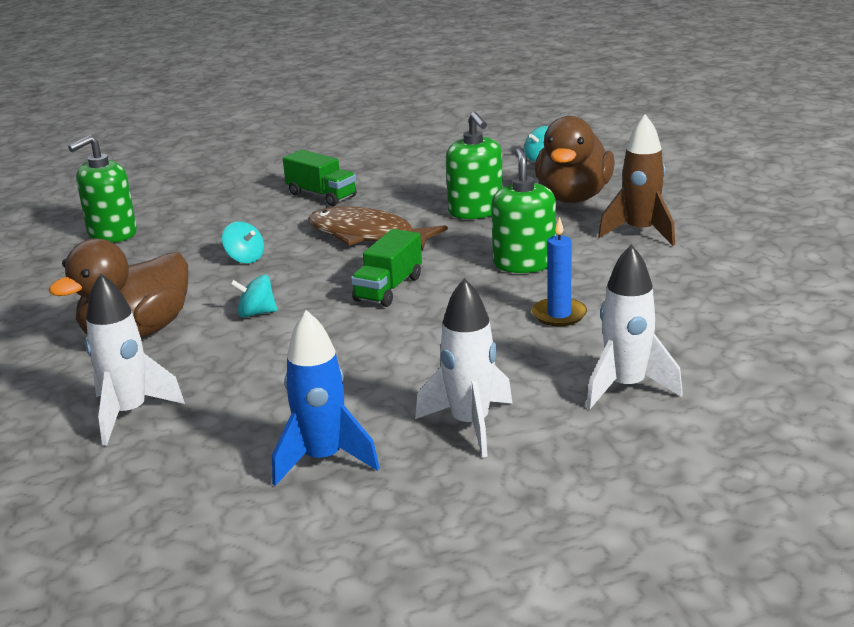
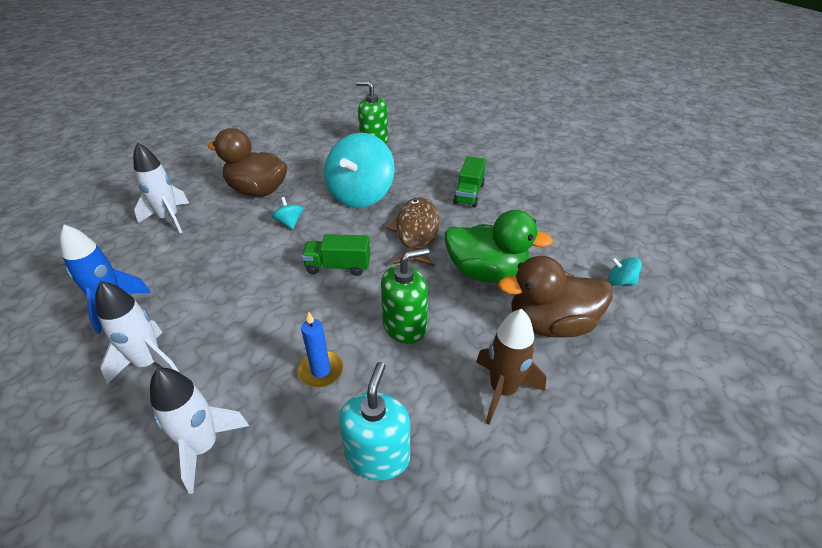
camera: 65 degrees right, 15 degrees up
turquoise spinning top [222,221,264,263] -> turquoise spinning top [324,133,395,208], size x2.48
green soap dispenser [446,112,503,219] -> green duck [445,210,553,283]
none -> turquoise soap dispenser [339,362,410,481]

